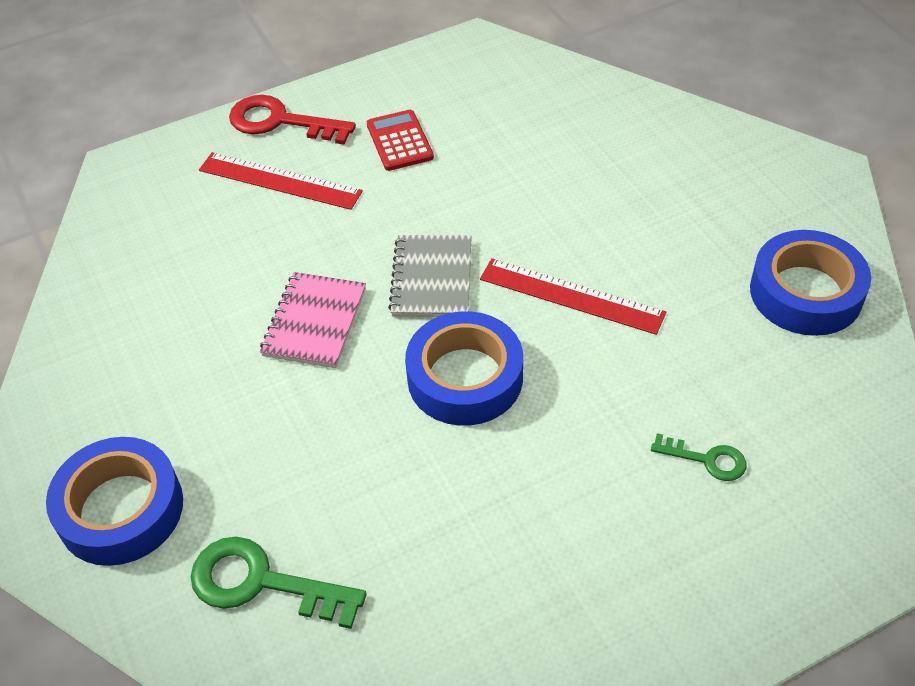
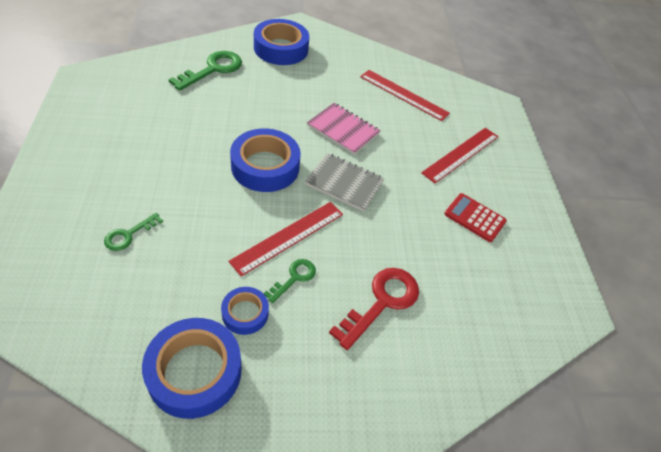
camera: 105 degrees right, 0 degrees up
red key [229,95,356,144] -> red key moved to [329,268,419,350]
red calculator [367,110,434,171] -> red calculator turned 150 degrees counterclockwise [444,193,507,242]
none -> blue tape [221,287,269,335]
none -> green key [263,259,316,303]
none -> red ruler [360,70,450,121]

